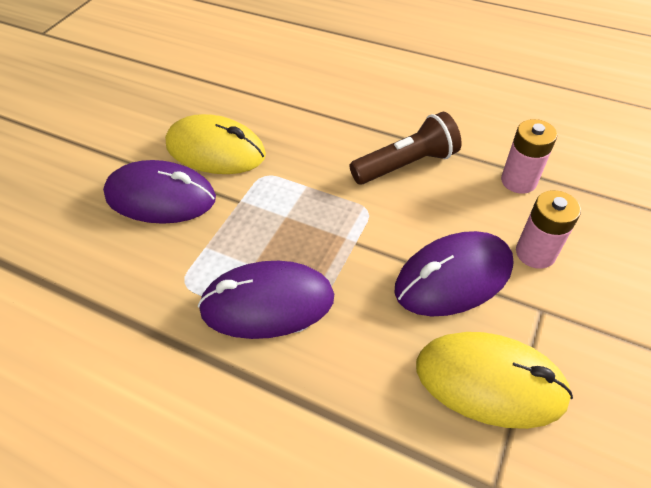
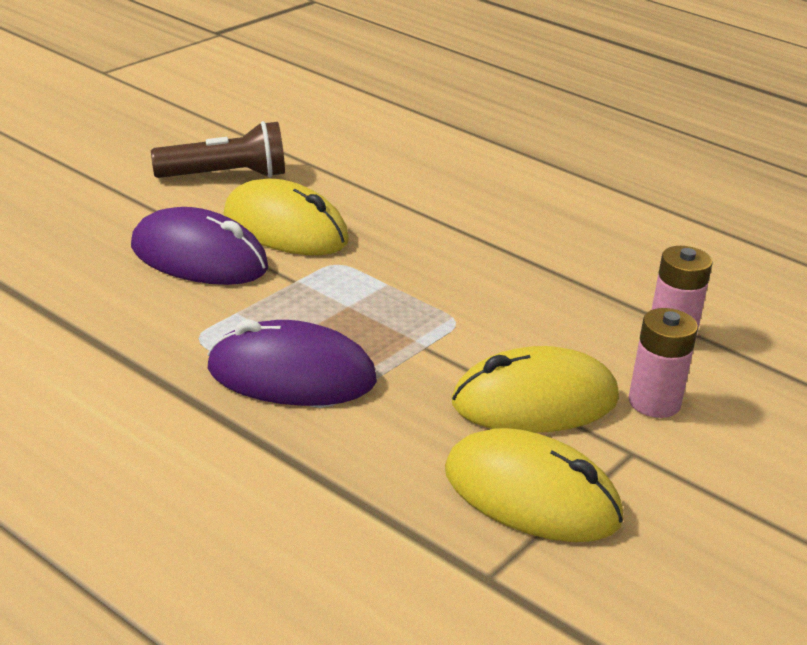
camera: 10 degrees right, 20 degrees down
brown flashlight [350,112,462,185] -> brown flashlight moved to [151,121,285,178]
purple mouse [395,231,513,317] -> yellow mouse [452,346,619,433]

